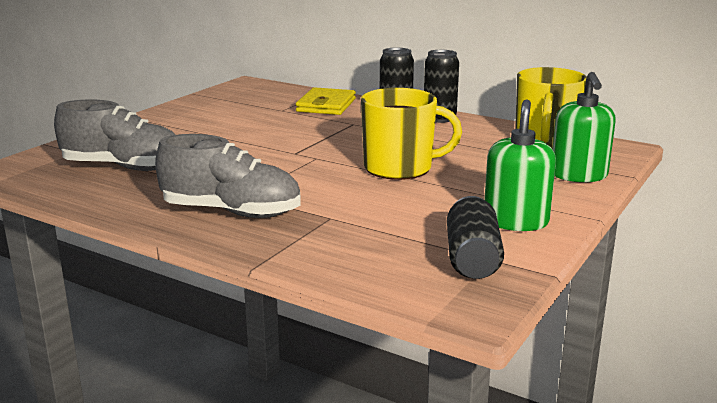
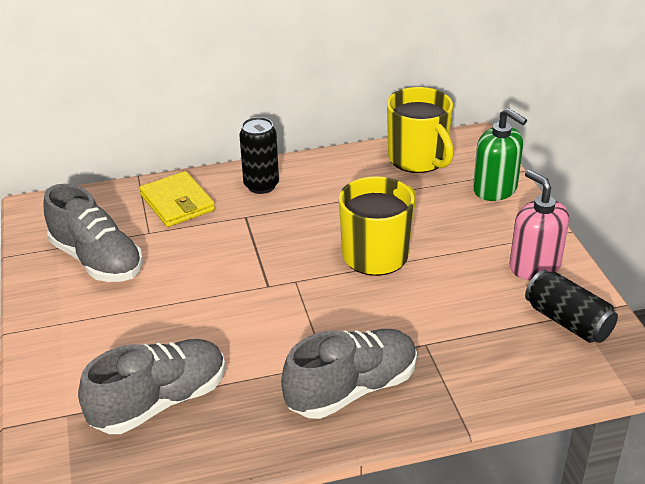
camera: 45 degrees left, 15 degrees up
black can [424,50,459,123] -> none
green soap dispenser [484,99,556,231] -> pink soap dispenser [510,170,569,280]
none -> grey shoe [44,184,143,282]

